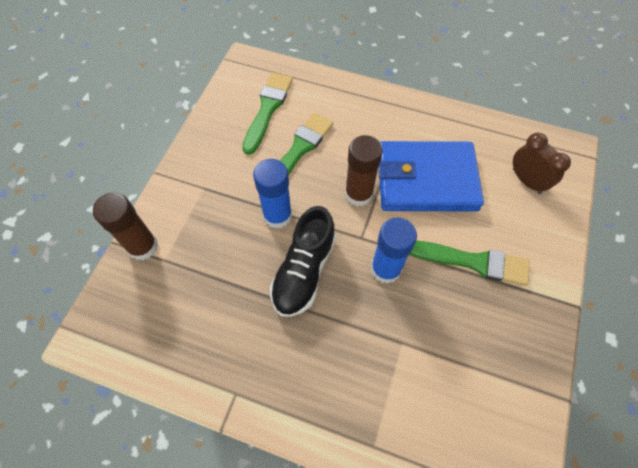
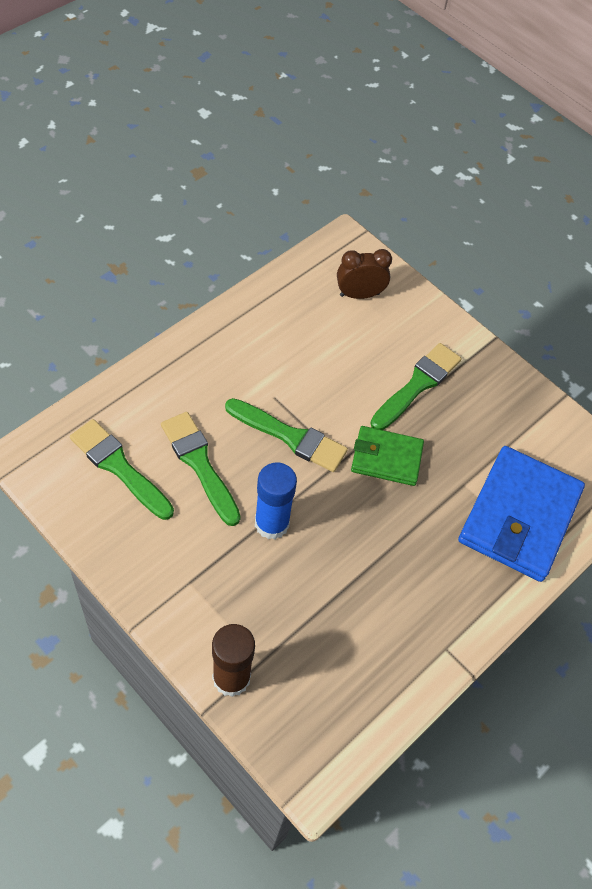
camera: 70 degrees left, 5 degrees down
black shoe [270,206,336,317] -> none
brown glue stick [345,135,382,206] -> green brush [225,398,348,472]
blue glue stick [371,218,417,284] -> green wallet [351,426,424,486]
blue wallet [378,141,484,212] -> blue wallet moved to [458,446,585,582]

